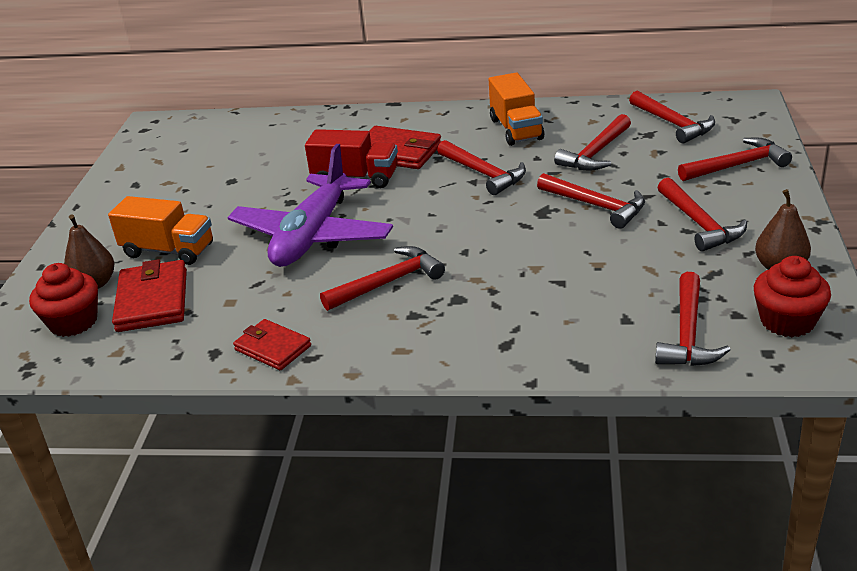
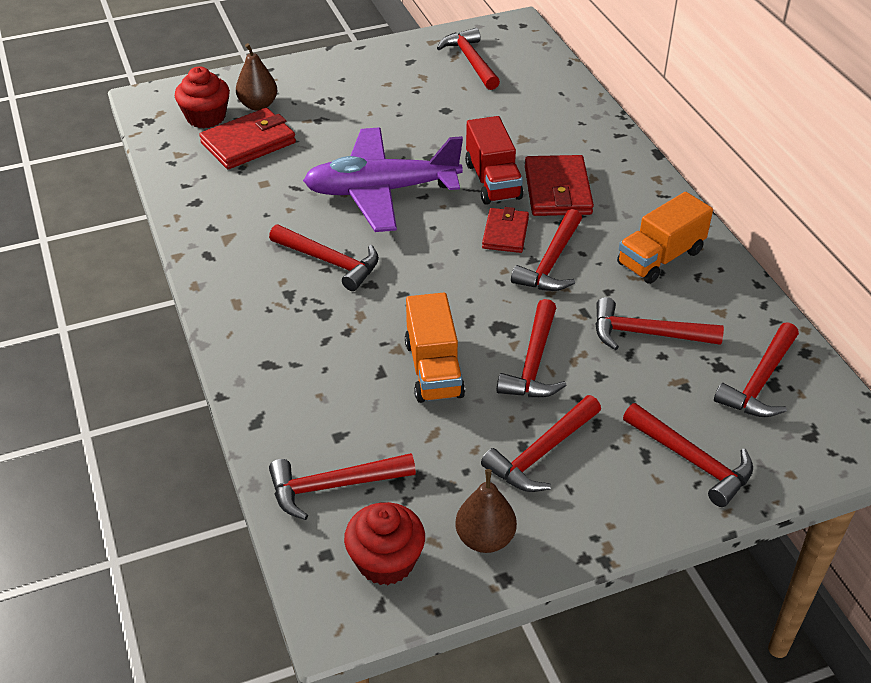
camera: 60 degrees right, 10 degrees up
orange truck [108,196,213,265] -> orange truck moved to [405,293,465,403]
red wallet [233,319,311,370] -> red wallet moved to [482,207,529,253]
none -> red hammer [437,28,500,90]

